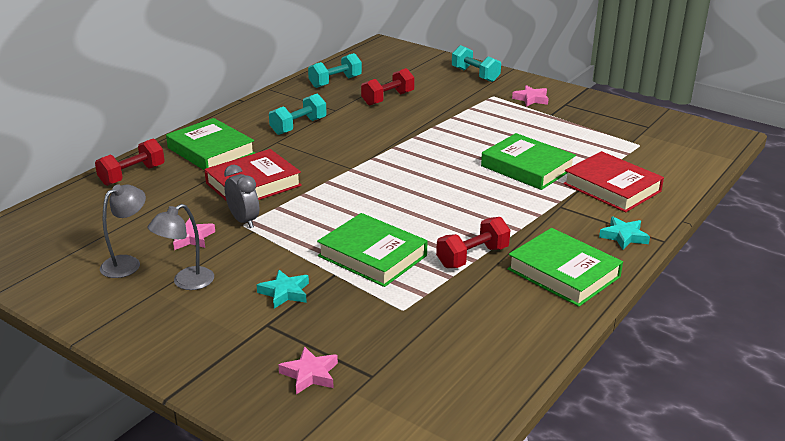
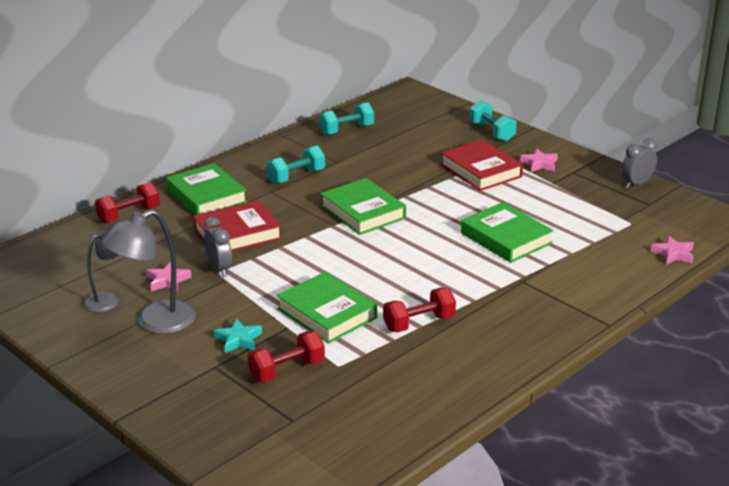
camera: 10 degrees right, 0 degrees up
grey lamp [148,204,214,290] -> grey lamp [101,210,196,334], size x1.59
pink star [278,346,338,394] -> pink star moved to [651,236,694,265]
red dumbbell [361,68,415,106] -> red dumbbell moved to [248,331,325,382]
green book [507,228,623,307] -> green book moved to [320,178,406,235]
red book [563,151,664,212] -> red book moved to [441,140,523,191]
turquoise star [599,217,650,250] -> none
none -> grey clock [622,138,657,188]

